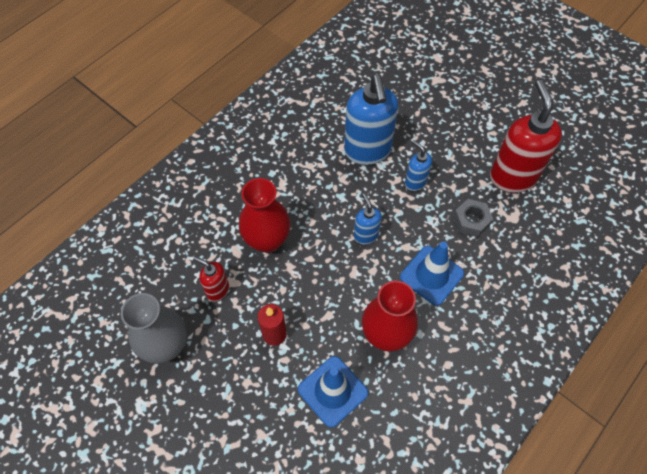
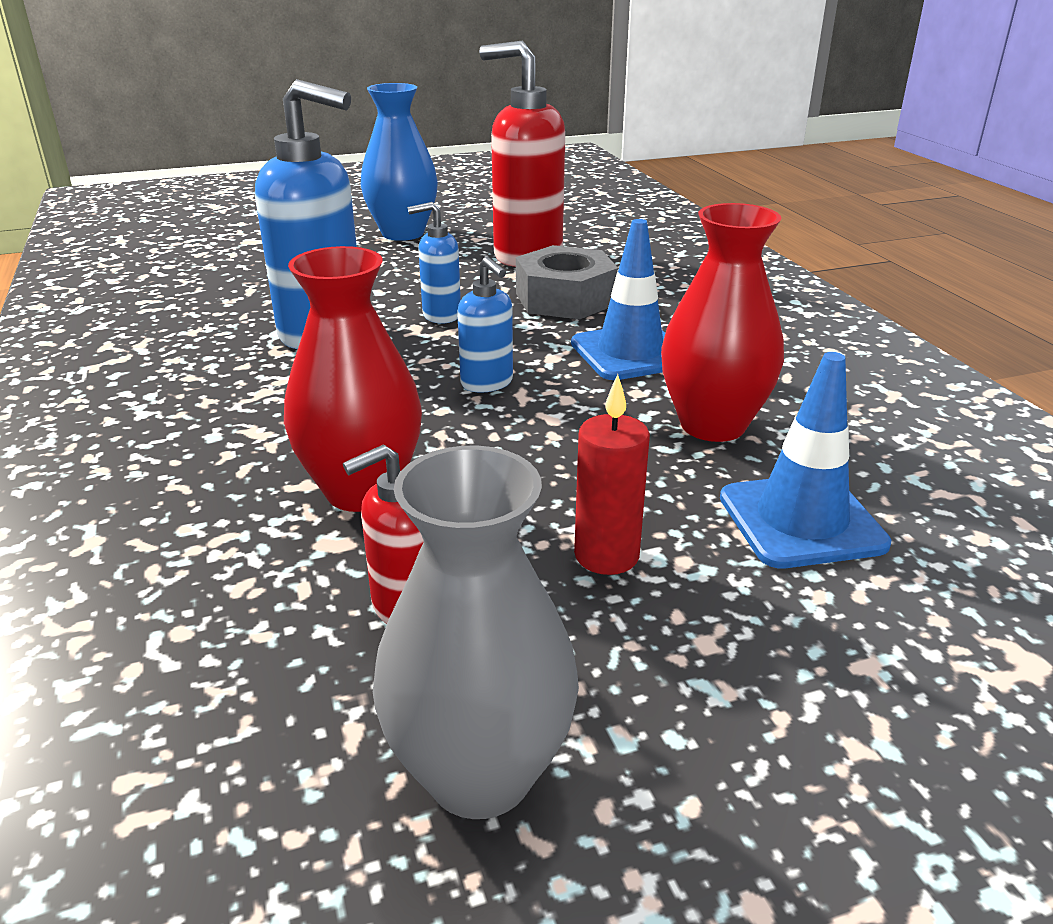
camera: 60 degrees left, 30 degrees down
blue soap dispenser [354,193,382,244] -> blue soap dispenser turned 135 degrees counterclockwise [457,257,513,392]
grey nut [453,199,493,237] -> grey nut [516,245,618,319], size x1.52
none -> blue vase [360,83,438,241]

